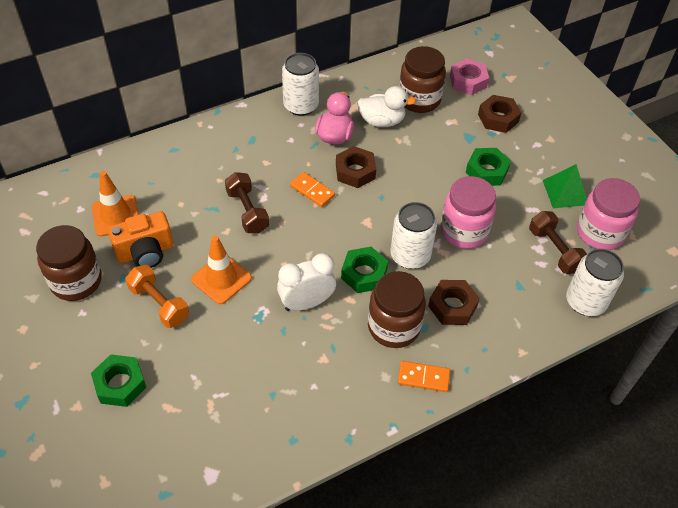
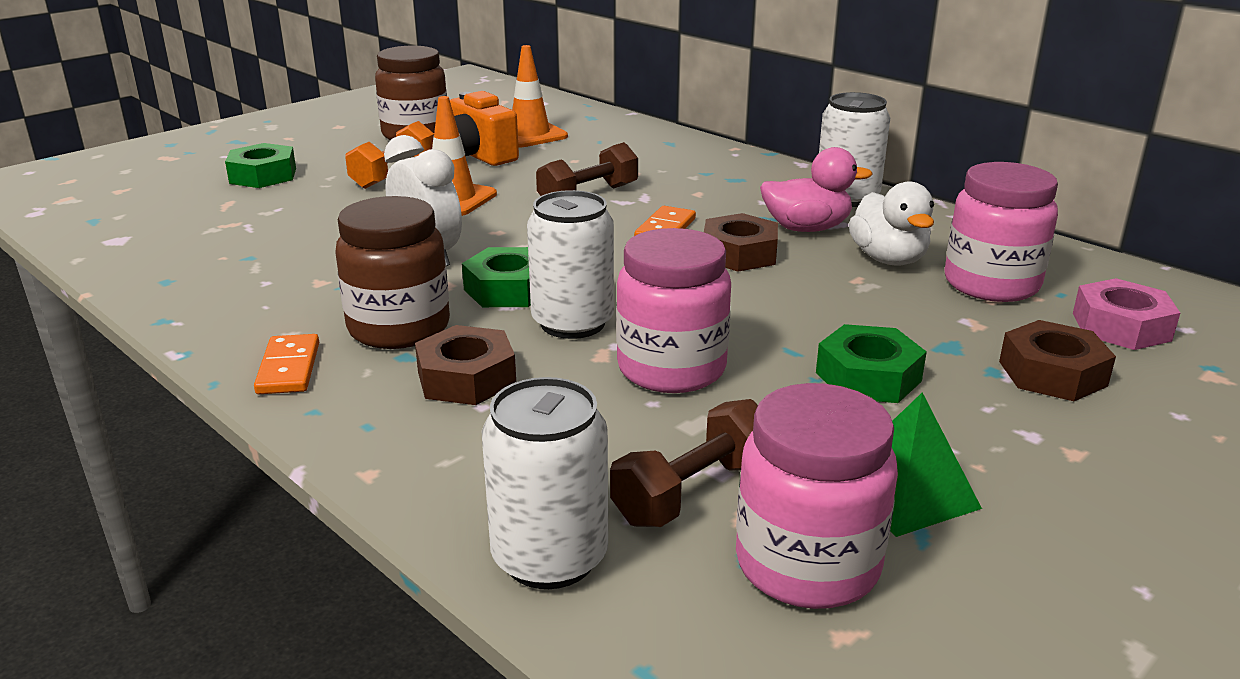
camera: 75 degrees right, 25 degrees down
brown jar [399,46,446,113] -> pink jar [944,162,1058,302]

